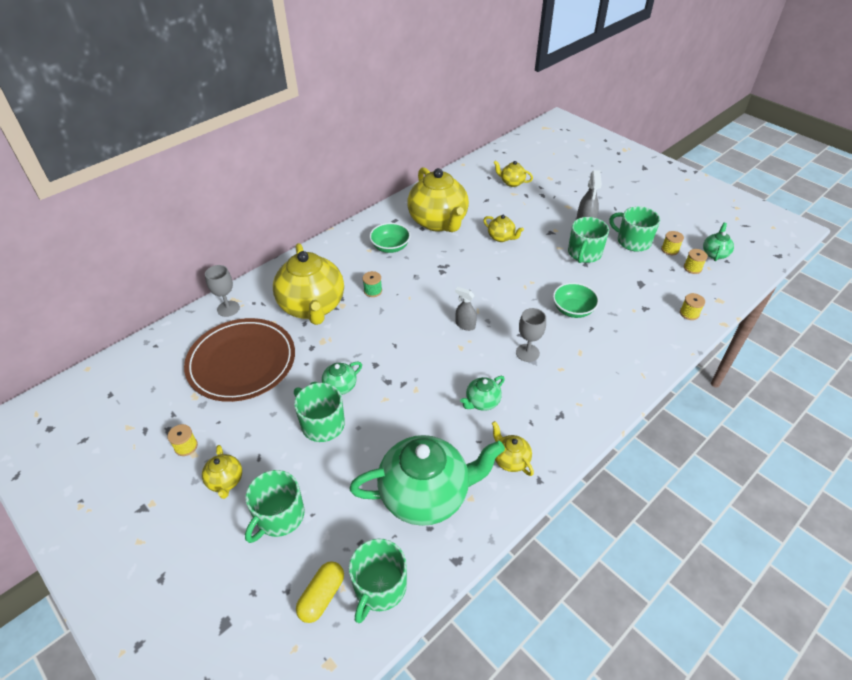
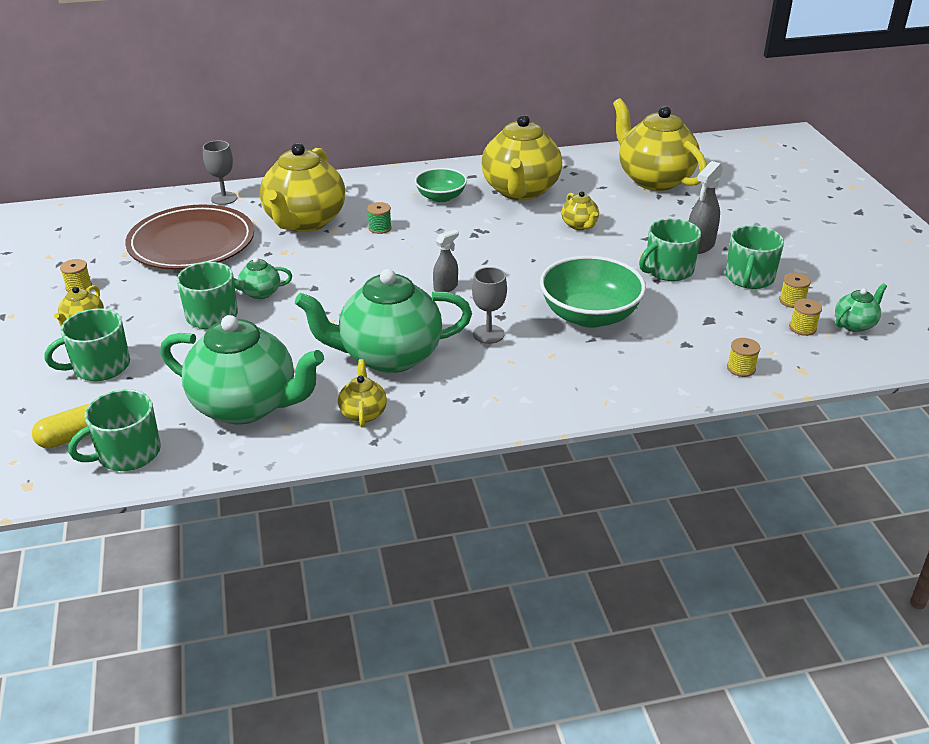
camera: 30 degrees right, 10 degrees down
grey spray bottle [455,287,477,331] -> grey spray bottle turned 75 degrees clockwise [433,230,459,292]
green teapot [460,376,505,411] -> green teapot [295,269,472,373], size x2.25
yellow teapot [493,160,533,187] -> yellow teapot [613,98,707,191], size x2.25
green bowl [553,283,599,318] -> green bowl [540,255,646,328], size x1.67
green mug [609,206,660,252] -> green mug turned 135 degrees counterclockwise [725,225,784,289]

